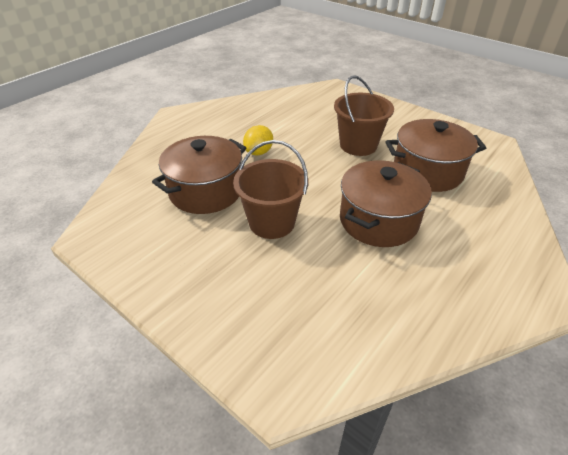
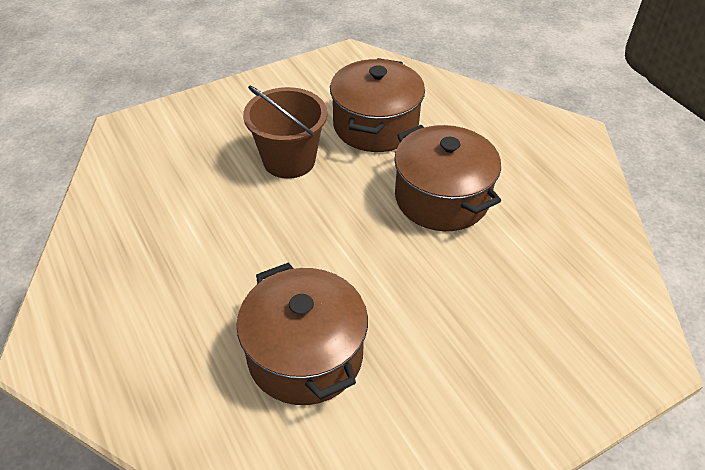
camera: 70 degrees left, 5 degrees up
brown bucket [233,140,308,239] -> none
yellow lemon [243,125,273,155] -> none

